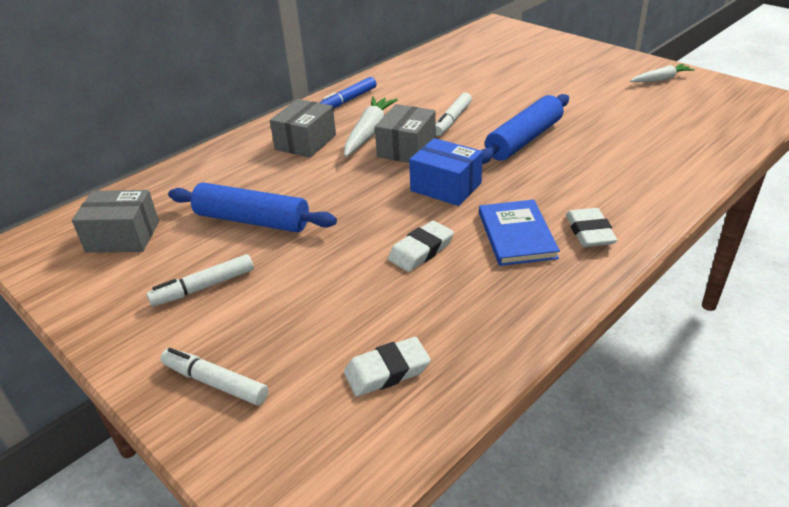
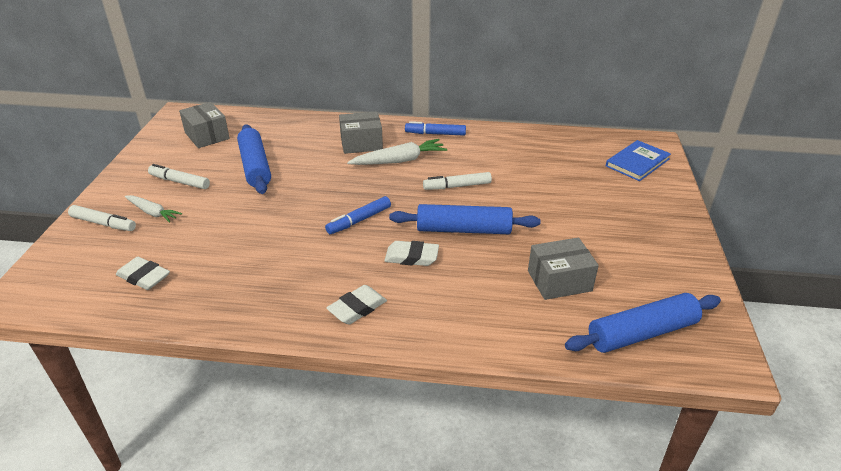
camera: 50 degrees right, 0 degrees up
white marker [161,348,269,405] -> white marker turned 120 degrees clockwise [68,205,136,231]
grey box [375,104,436,163] -> grey box moved to [528,237,599,300]
white eraser [388,221,454,272] -> white eraser moved to [384,241,439,266]
blue box [409,138,483,206] -> blue marker [325,196,391,234]
blue book [479,200,560,266] -> blue book moved to [606,140,671,181]
white carrot [630,64,695,83] -> white carrot moved to [125,195,182,223]
none -> blue rolling pin [565,293,721,353]

